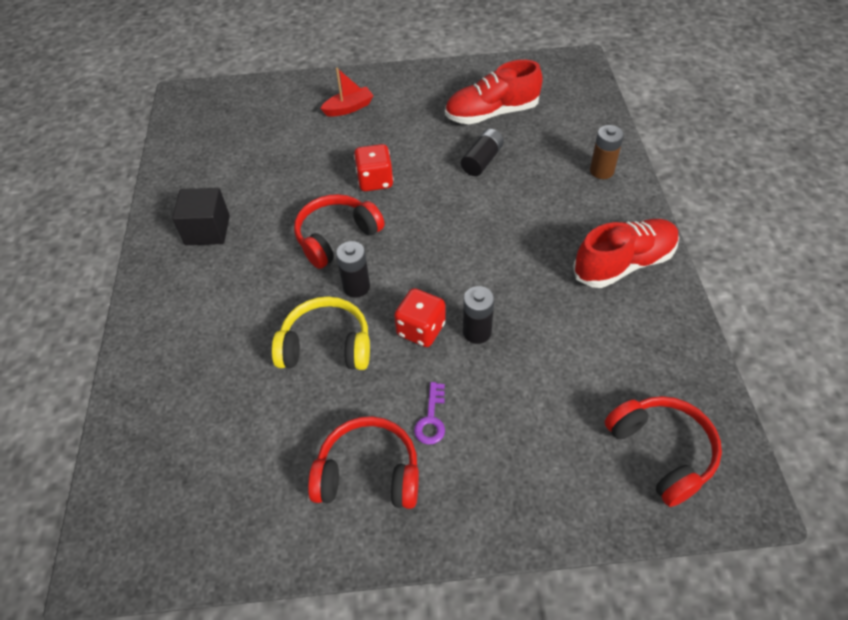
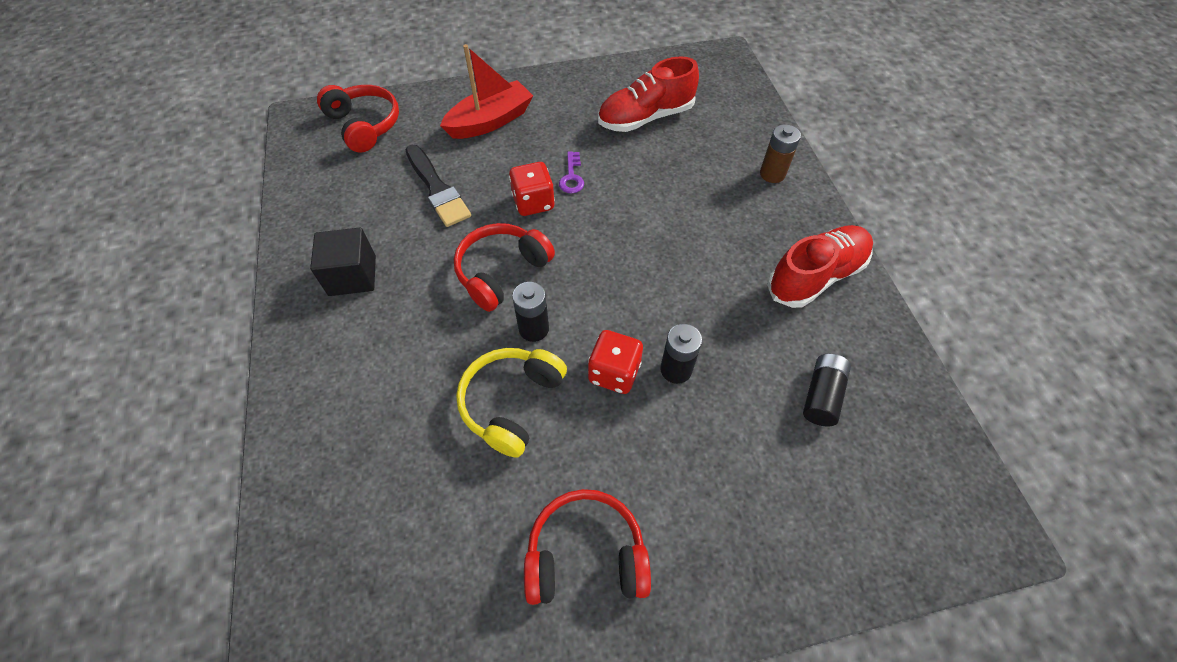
camera: 10 degrees left, 5 degrees up
yellow headphones [272,297,370,370] -> yellow headphones turned 60 degrees counterclockwise [456,348,567,458]
red boat [320,67,374,117] -> red boat [440,44,533,139], size x1.62
purple key [414,382,445,445] -> purple key moved to [559,151,584,193]
black battery [461,129,504,176] -> black battery moved to [803,353,851,426]
red headphones [605,396,722,507] -> red headphones moved to [317,85,399,153]
none -> black brush [405,145,471,227]

